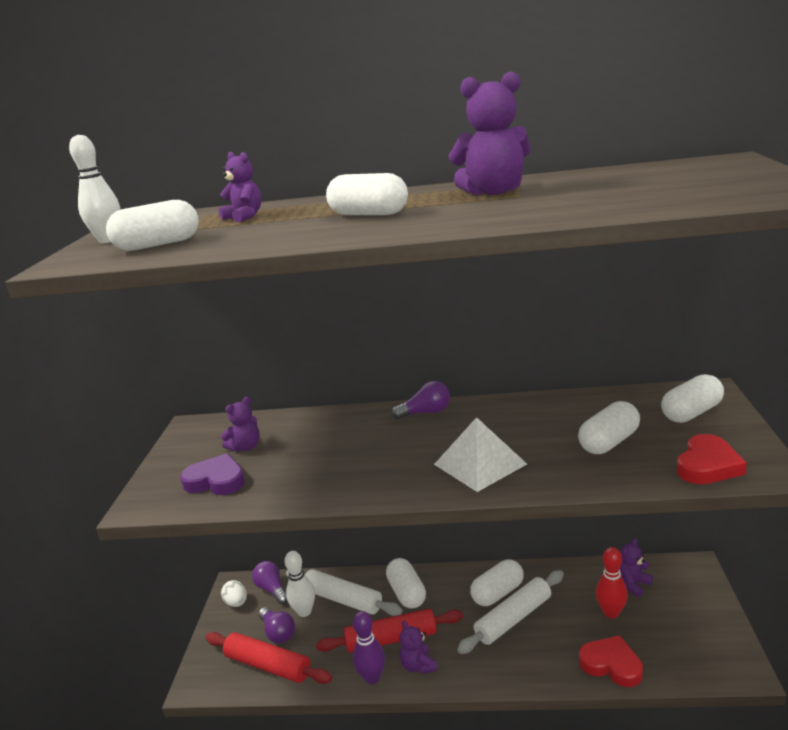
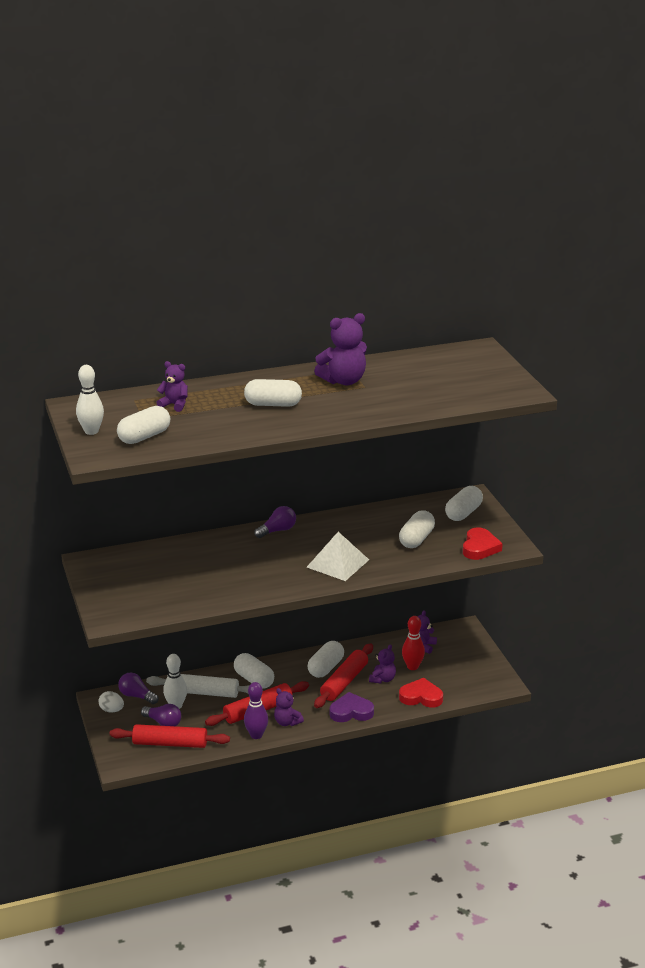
camera: 25 degrees left, 5 degrees up
purple heart [180,453,245,495] -> purple heart moved to [330,692,374,722]
purple teddy bear [221,397,260,452] -> purple teddy bear moved to [369,644,396,683]
white rolling pin [457,570,564,654] -> red rolling pin [314,643,373,708]

